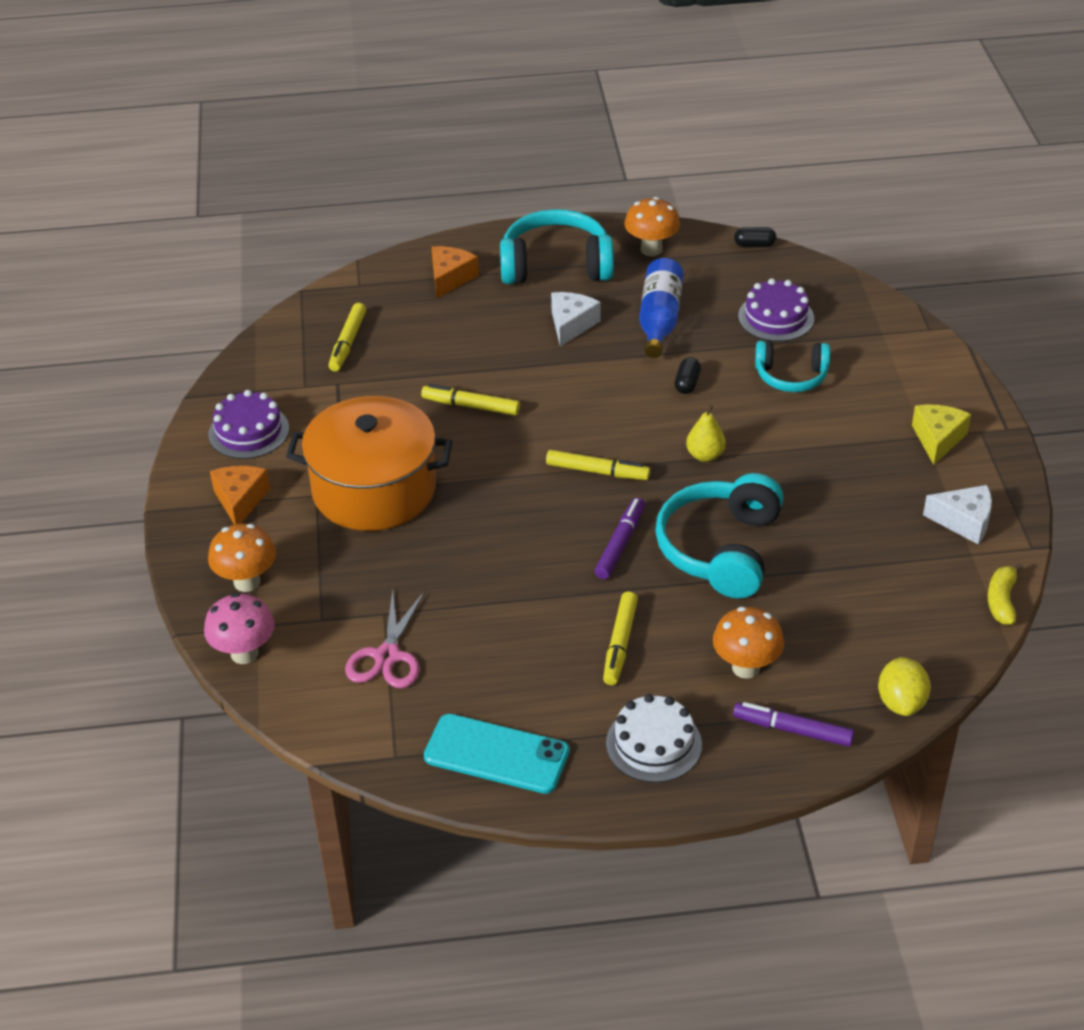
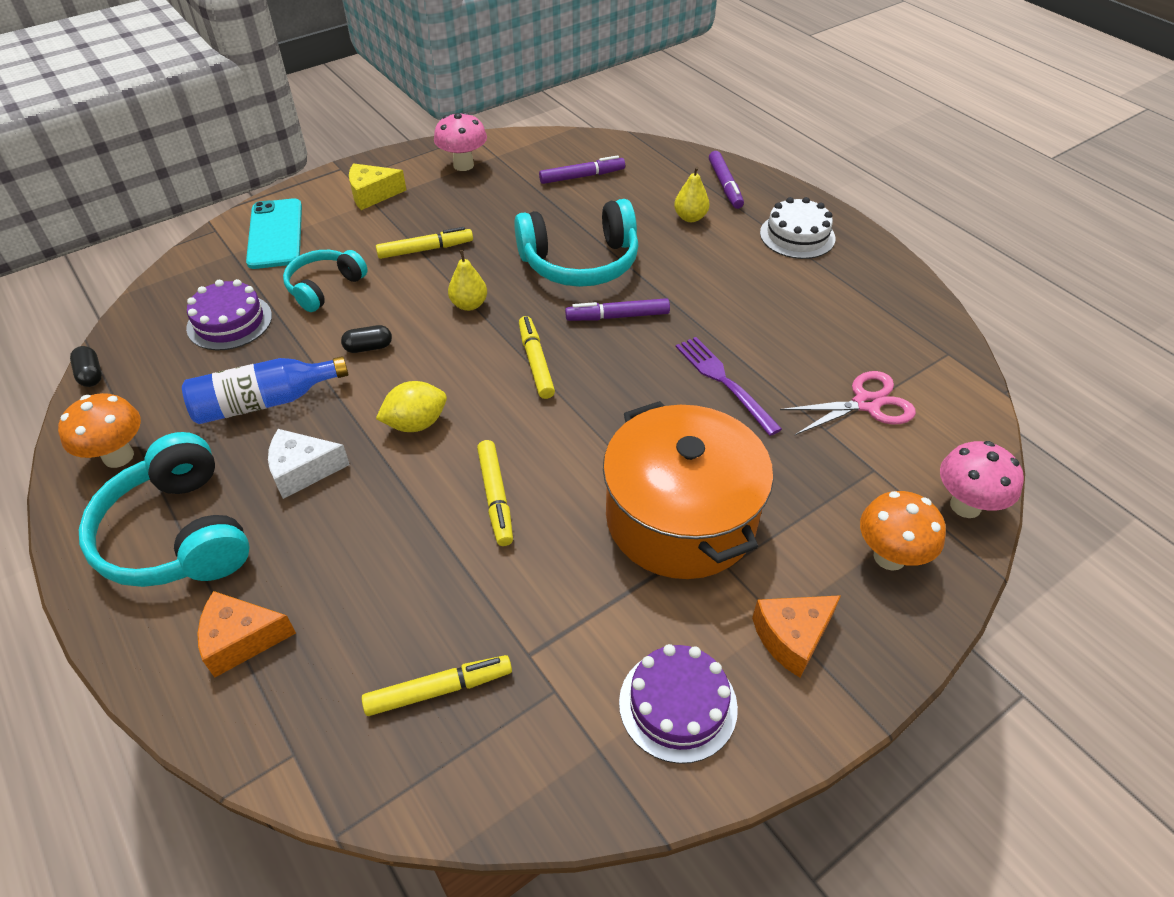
camera: 120 degrees left, 5 degrees up
turquoise phone [424,714,569,794] -> turquoise phone moved to [246,198,302,269]
yellow marker [603,592,638,685] -> yellow marker moved to [376,227,473,259]
orange mushroom [713,607,784,679] -> yellow pear [674,166,710,222]
turquoise headphones [755,341,830,392] -> turquoise headphones turned 120 degrees counterclockwise [283,250,368,312]
yellow lemon [878,657,931,716] -> yellow lemon moved to [376,381,447,432]
white cheese [923,485,992,544] -> pink mushroom [434,112,487,171]
yellow banana [987,563,1023,625] -> none
none -> purple marker [539,155,625,184]
none -> purple fork [676,337,782,436]

